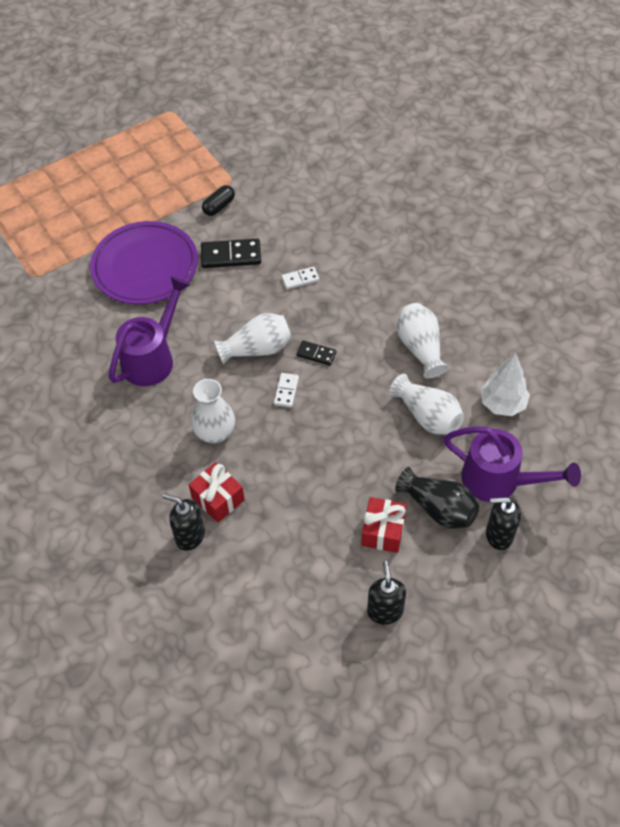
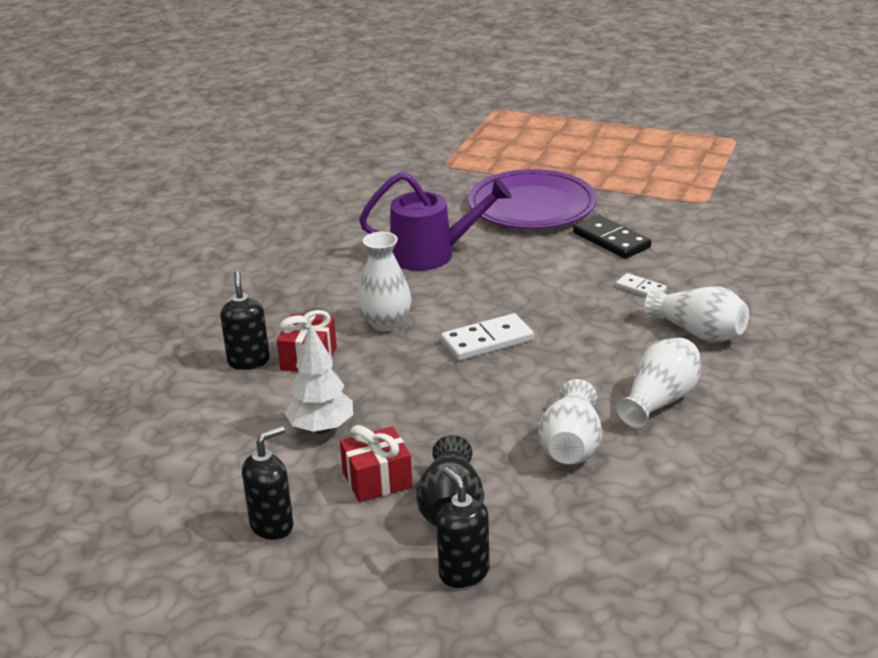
camera: 55 degrees right, 25 degrees down
black capsule [202,185,235,216] -> none
white vase [214,313,292,365] -> white vase moved to [644,287,749,343]
white domino [274,373,299,407] -> white domino [441,313,534,361], size x1.73
black domino [296,341,336,366] -> none
purple watering can [443,426,581,502] -> none
white tree [481,353,530,416] -> white tree moved to [284,323,353,434]

